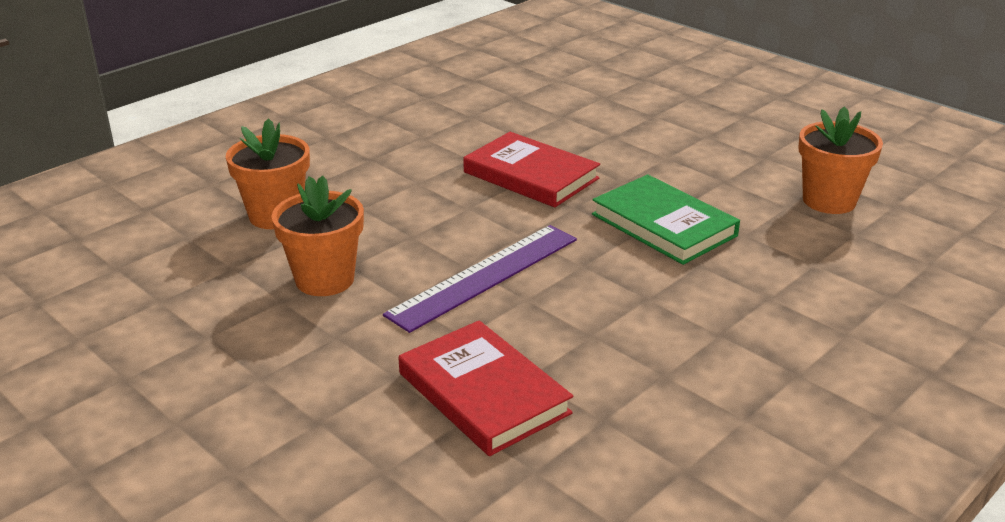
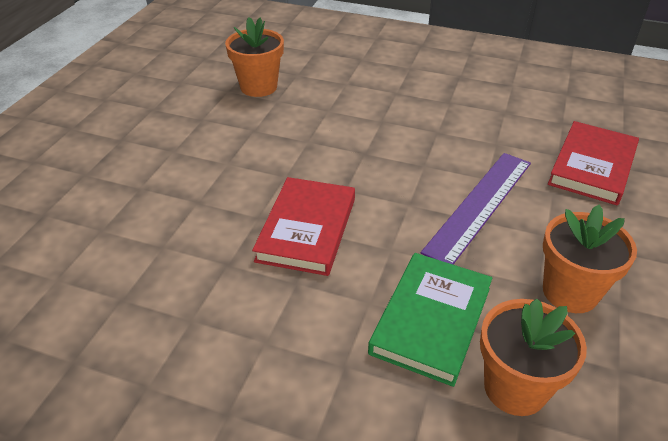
camera: 115 degrees left, 10 degrees up
purple ruler [383,225,577,333] -> purple ruler turned 75 degrees counterclockwise [421,153,531,265]
green book [592,175,740,265] -> green book moved to [368,253,492,387]

